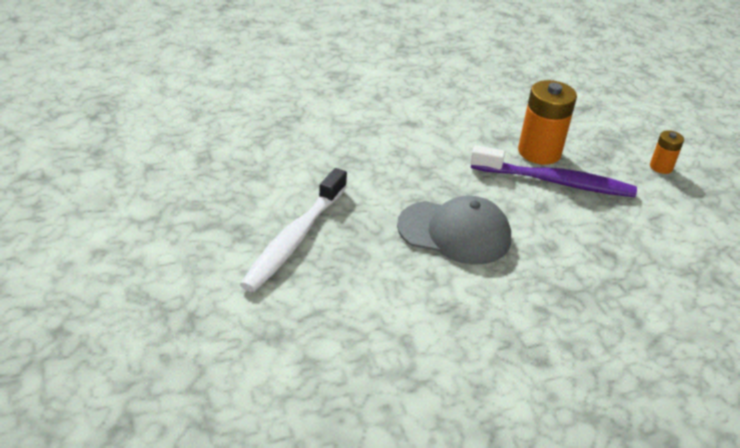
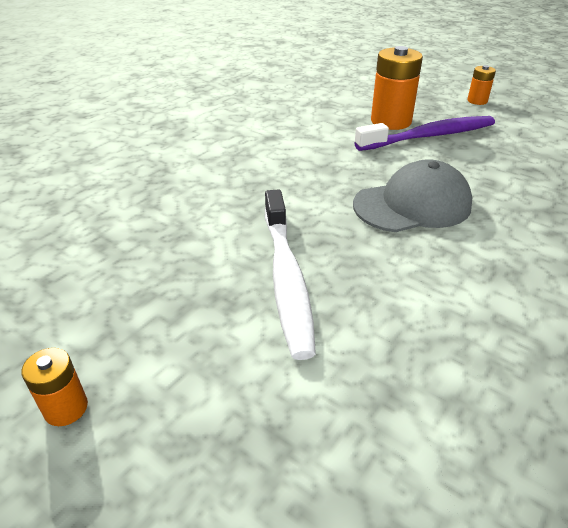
camera: 30 degrees left, 0 degrees up
none -> orange battery [21,348,88,426]

